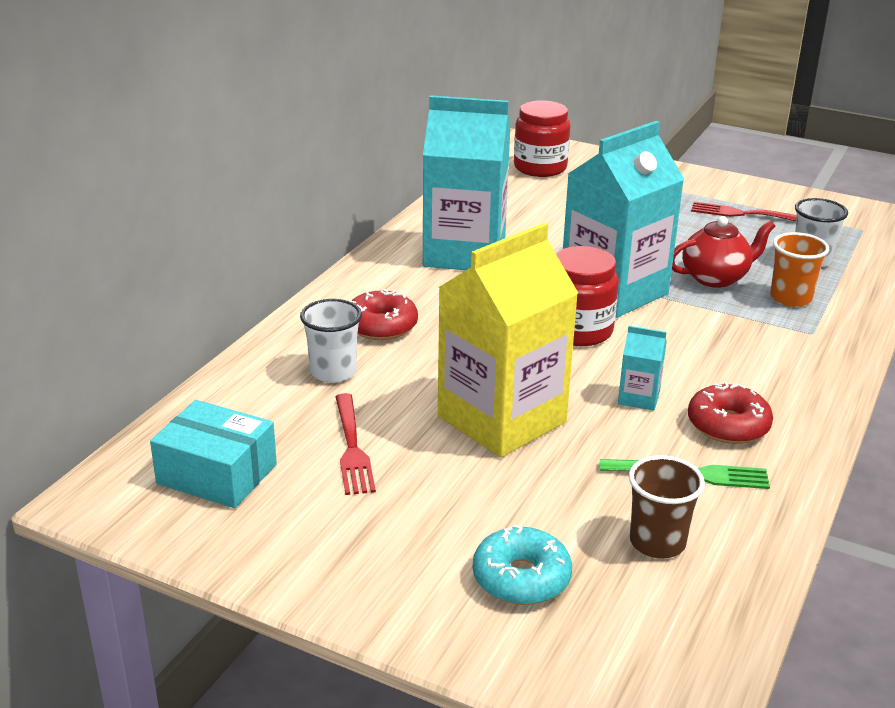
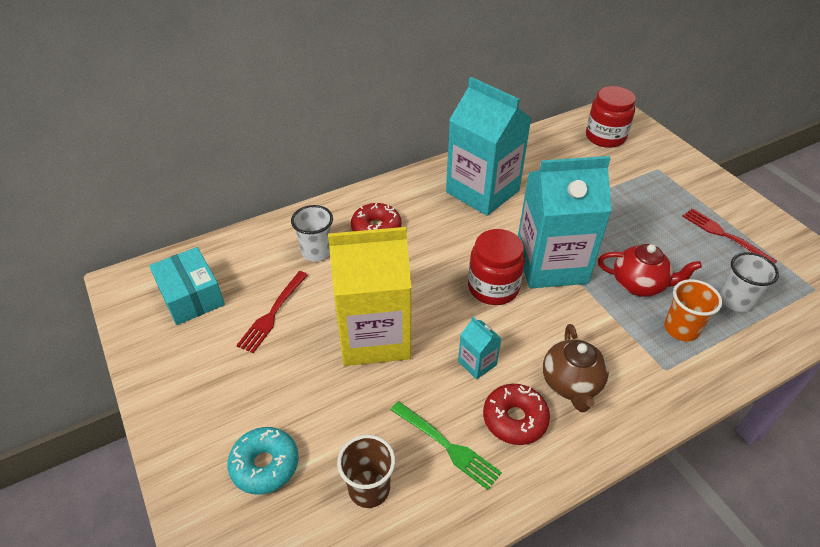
camera: 35 degrees right, 15 degrees up
none -> brown teapot [543,324,609,412]

